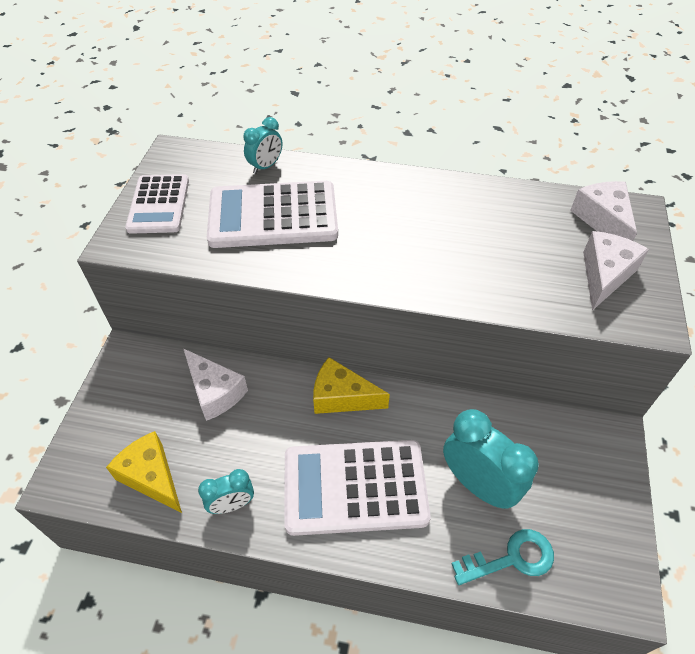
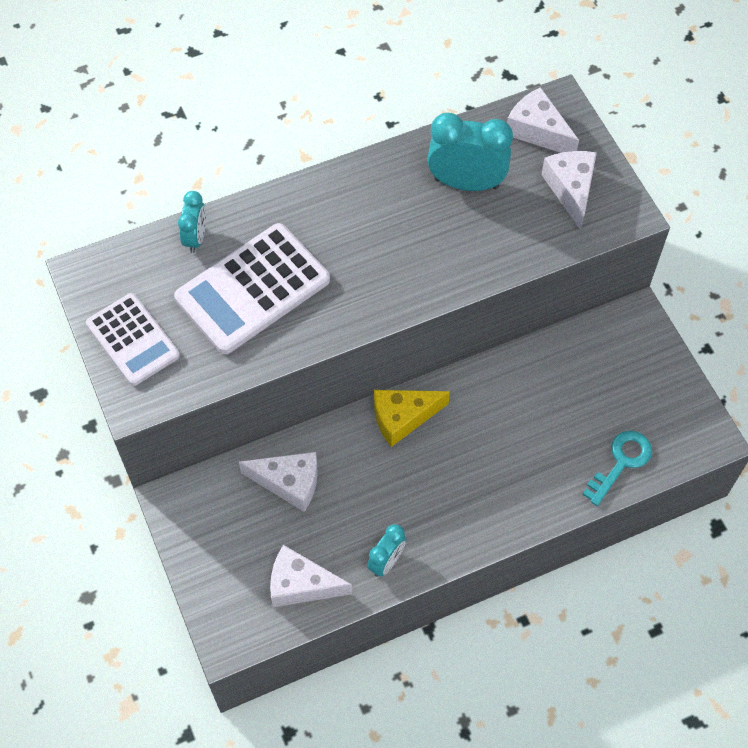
camera: 35 degrees left, 10 degrees up
yellow cheese [106,431,182,513] -> white cheese [270,545,352,607]
white calculator [284,440,431,536] -> none
turquoise clock [443,409,539,509] -> turquoise clock moved to [427,113,513,191]

